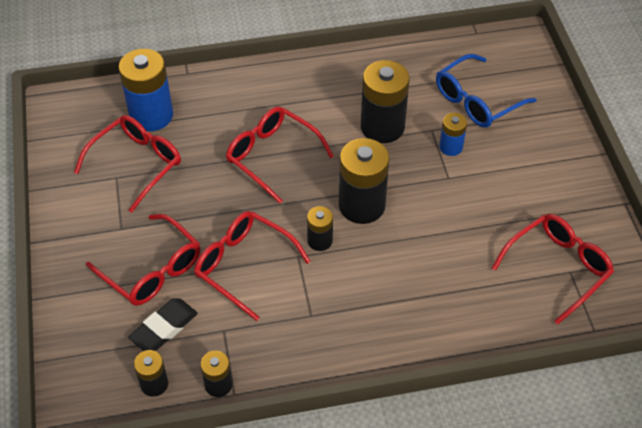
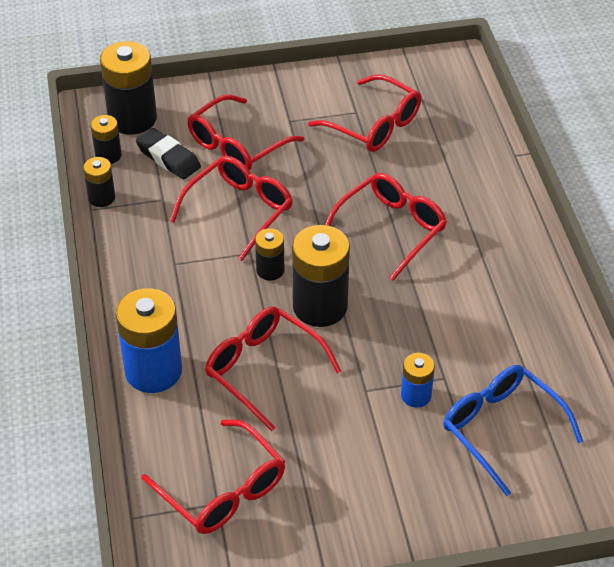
camera: 90 degrees right, 5 degrees down
blue battery [118,49,173,131] -> blue battery moved to [116,288,182,393]
black battery [361,60,410,143] -> black battery moved to [100,41,157,134]
none -> red glasses [205,307,341,431]

